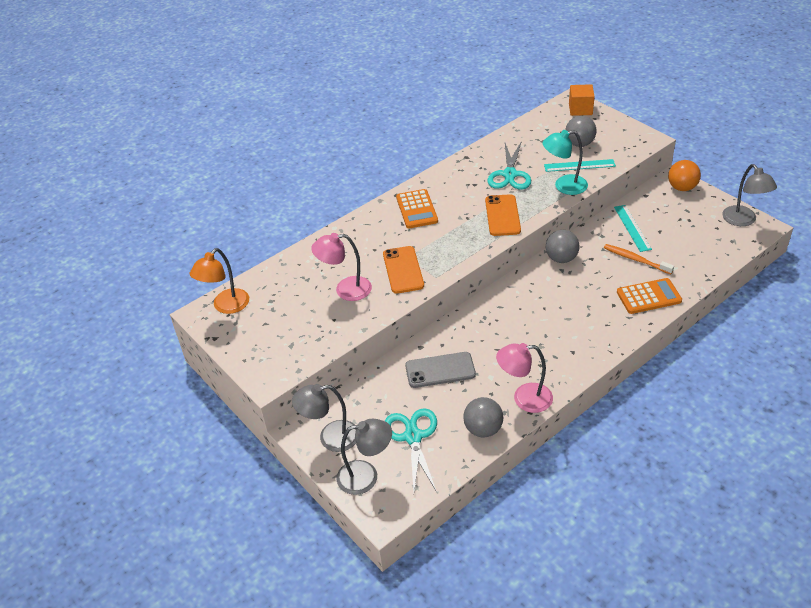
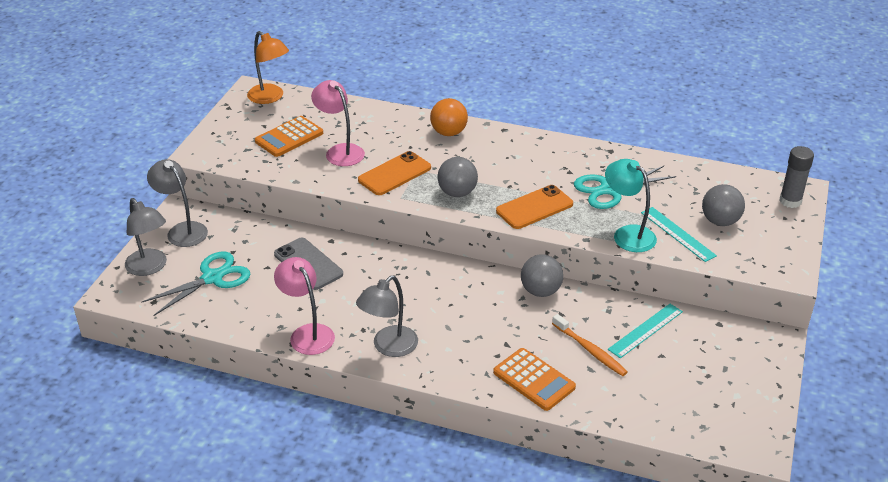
camera: 55 degrees right, 5 degrees down
orange lamp [190,248,249,314] -> orange lamp turned 135 degrees counterclockwise [247,31,289,104]
orange calculator [396,189,438,228] -> orange calculator moved to [255,116,323,157]
grey ball [463,397,503,438] -> grey ball moved to [437,157,478,197]
orange cube [569,84,595,116] -> grey glue stick [779,146,814,208]
orange toothbrush [604,244,674,274] -> orange toothbrush turned 135 degrees clockwise [552,314,628,376]
orange ball [668,160,701,191] -> orange ball moved to [430,98,468,136]
grey lamp [722,164,777,226] -> grey lamp moved to [356,275,418,357]

